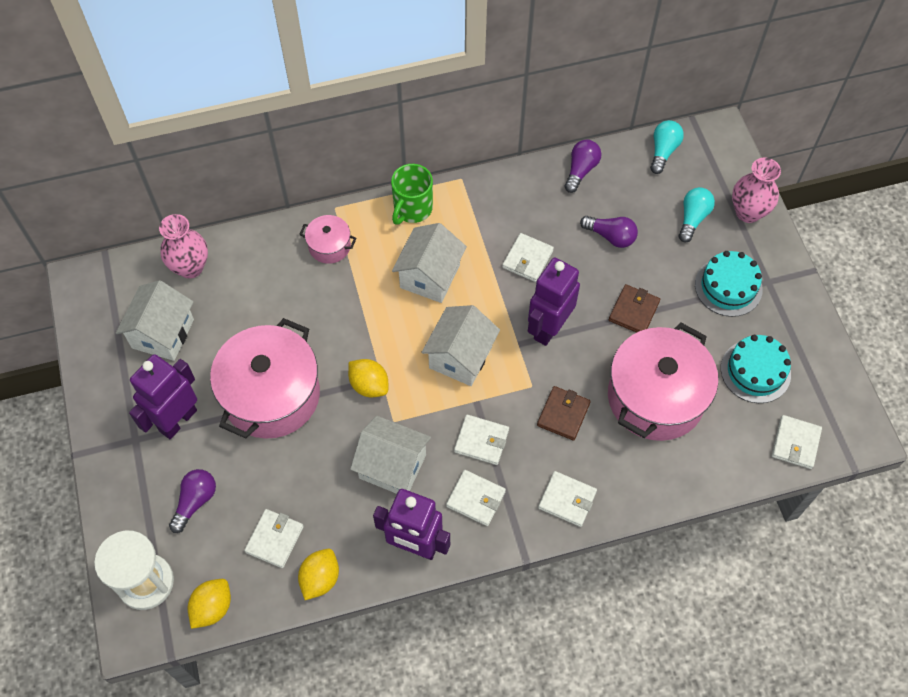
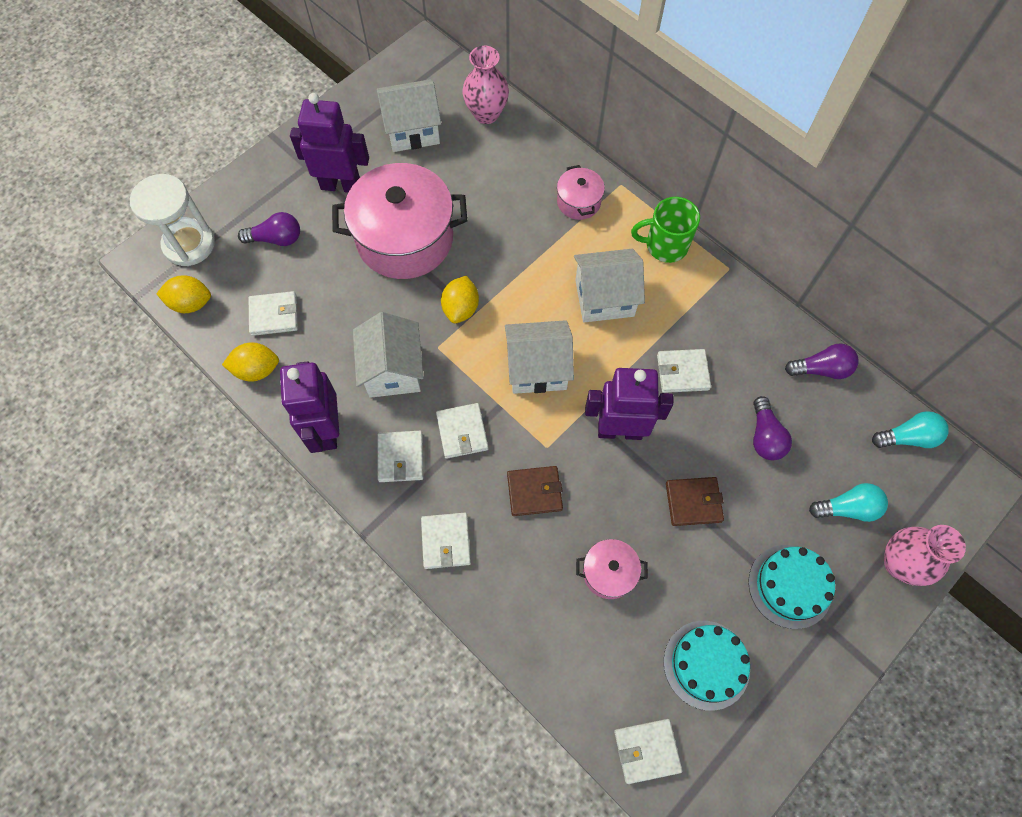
camera: 60 degrees right, 5 degrees up
pink pot [608,322,718,441] -> pink pot [576,539,648,599], size x0.46

